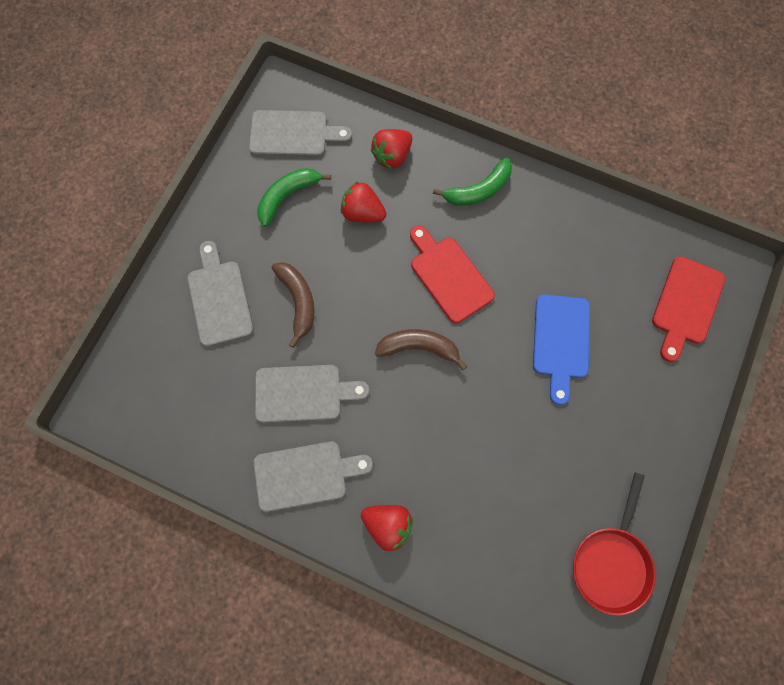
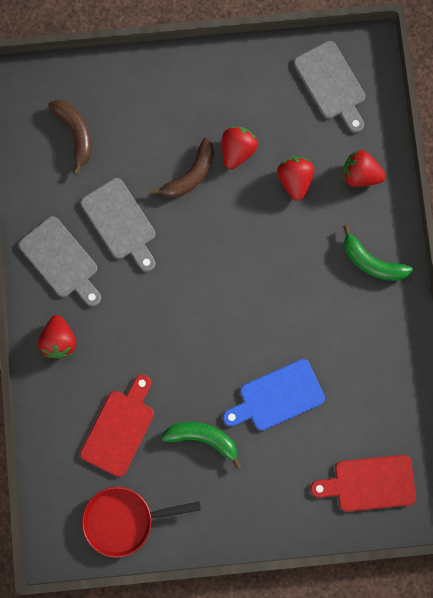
camera: 60 degrees right, 5 degrees up
grey cutting board [187,241,254,347] -> none
green banana [257,168,331,227] -> green banana moved to [162,422,242,469]
brown banana [375,329,467,370] -> brown banana moved to [48,100,92,175]
red cutting board [410,225,495,323] -> red cutting board moved to [80,374,154,477]
none -> red strawberry [222,127,258,169]

